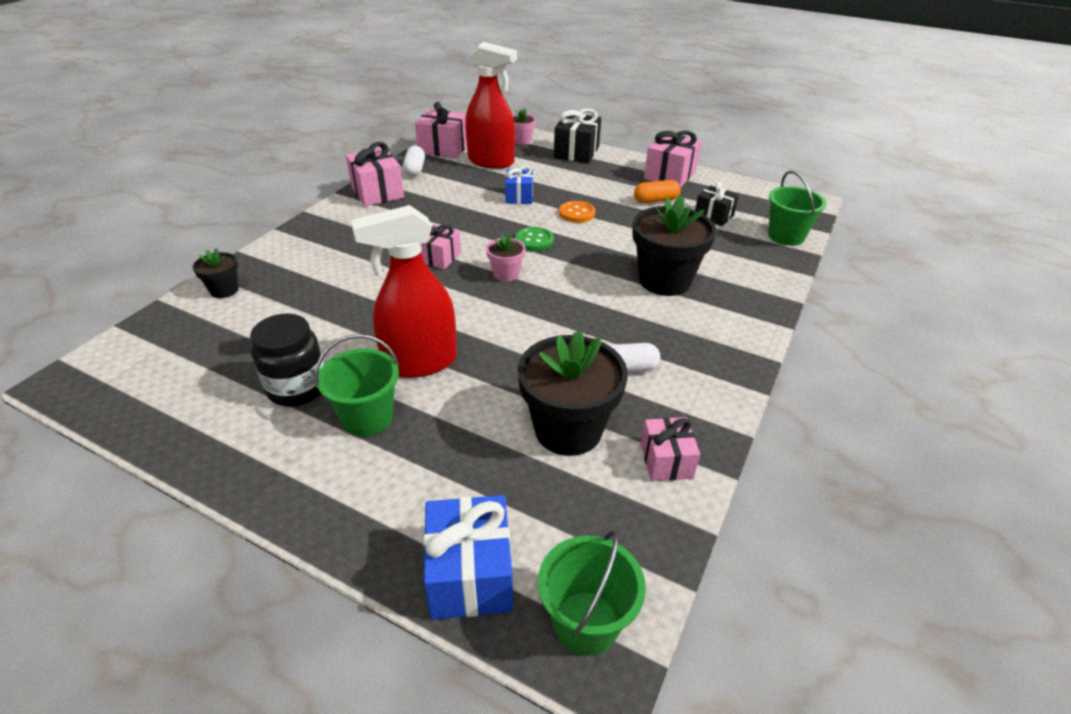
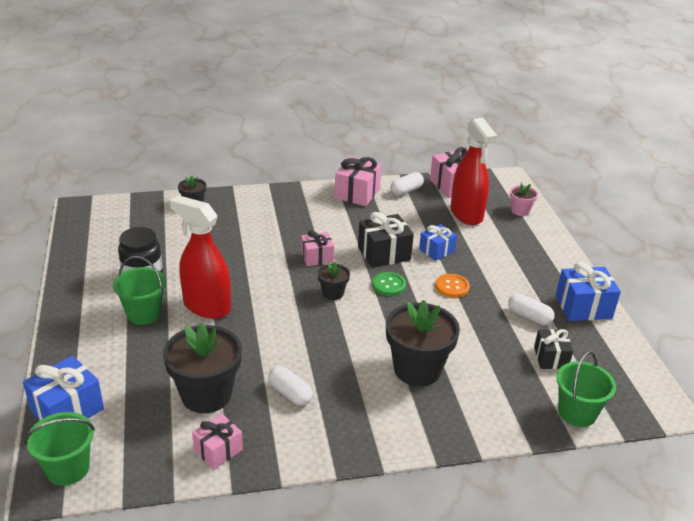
camera: 50 degrees right, 5 degrees down
pink flower pot [486,234,526,282] -> black flower pot [318,262,350,300]
black gift [554,108,601,163] -> black gift moved to [358,212,414,268]
orange capsule [634,180,681,203] -> white capsule [508,294,554,325]
pink gift [644,131,701,188] -> blue gift [556,262,621,321]

